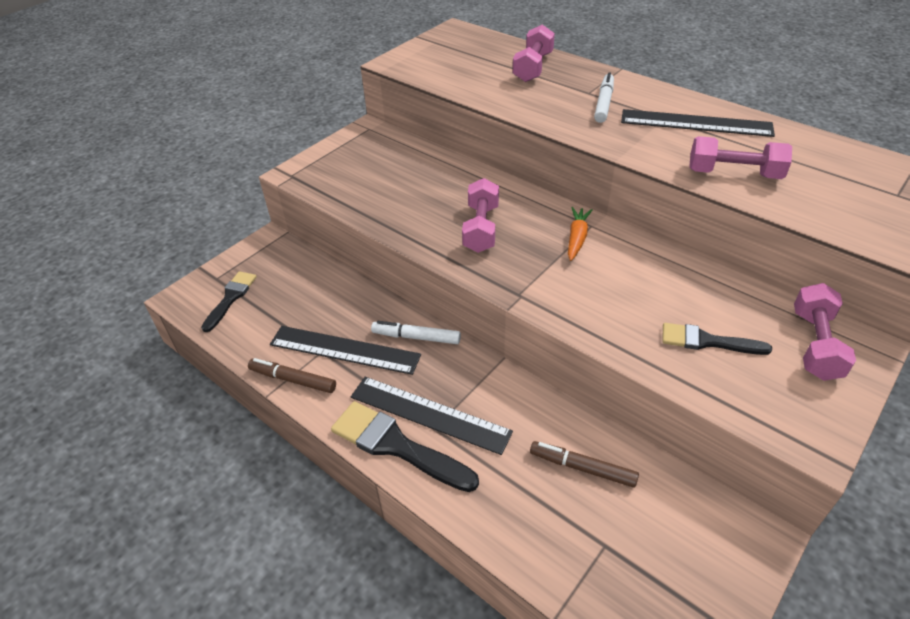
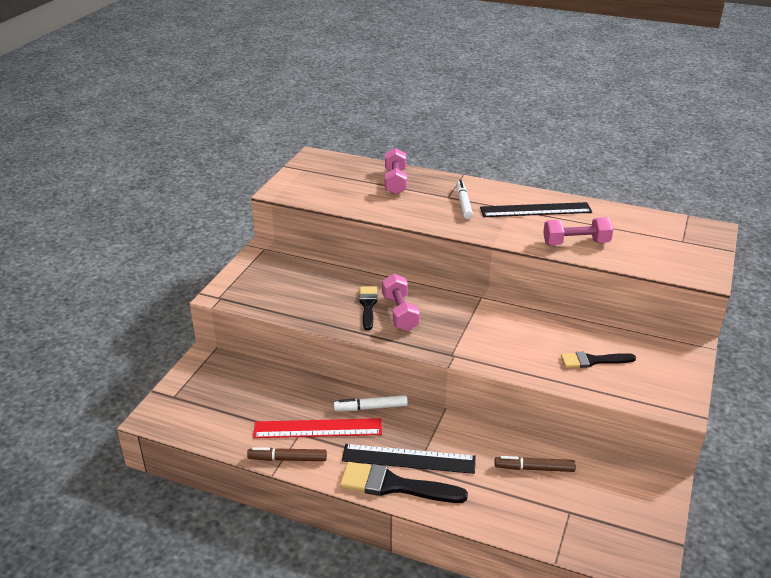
camera: 20 degrees left, 10 degrees down
black brush [201,271,257,332] -> black brush moved to [359,286,377,330]
black ruler [270,326,421,375] -> red ruler [253,418,382,438]
orange carrot [568,207,593,261] -> none
pink dumbbell [794,283,856,381] -> none

